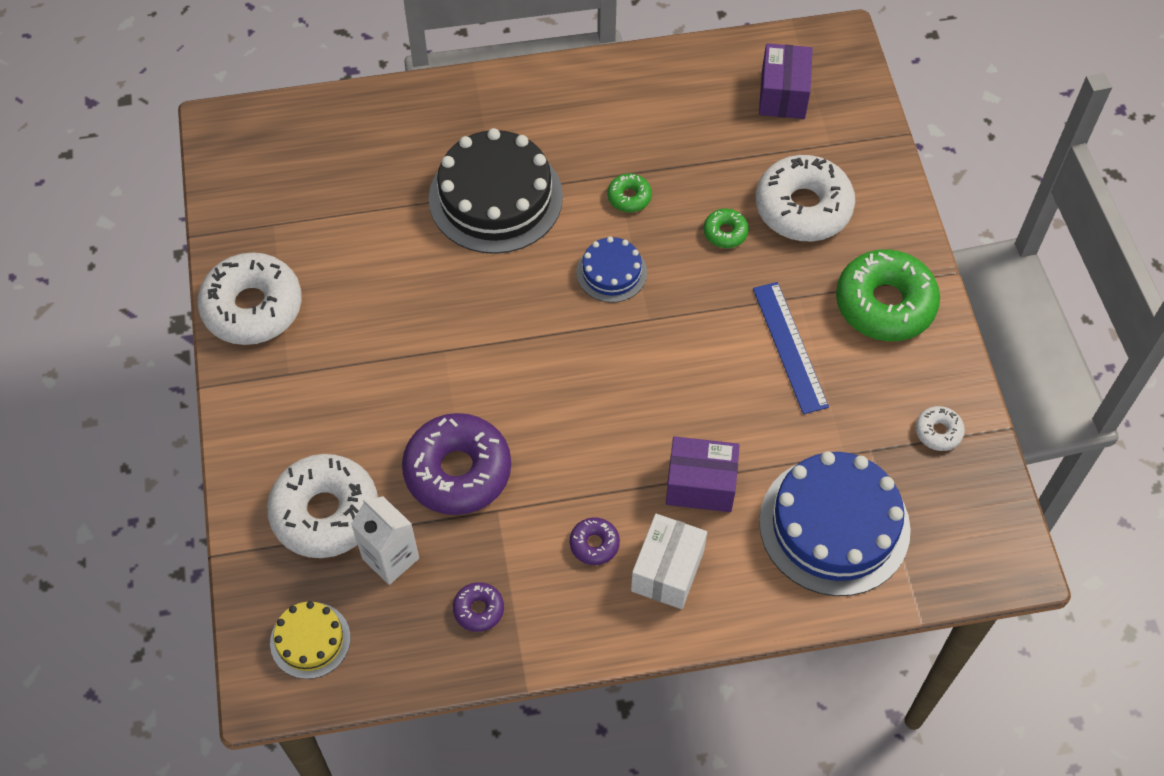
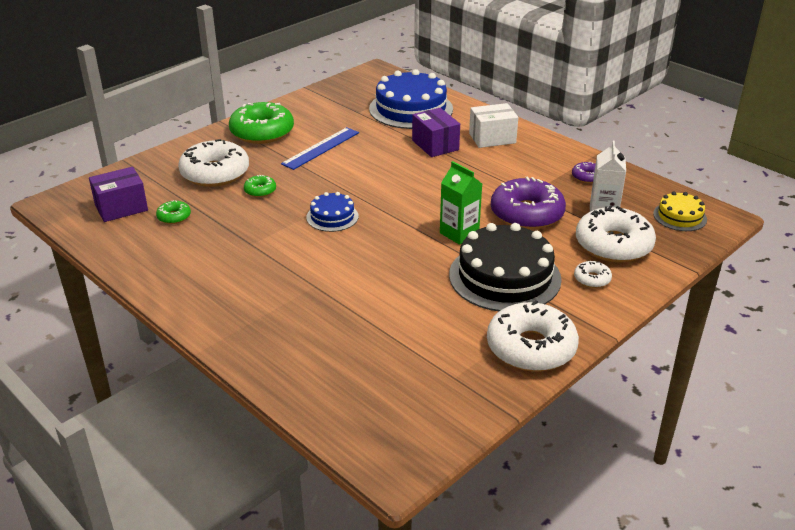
camera: 125 degrees left, 25 degrees down
black cake [429,128,563,254] -> black cake moved to [449,223,562,311]
purple donut [570,517,620,565] -> none
green donut [607,174,652,212] -> green donut moved to [156,200,191,224]
white donut [915,406,965,451] -> white donut moved to [574,261,612,288]
none -> green carton [440,161,482,245]

